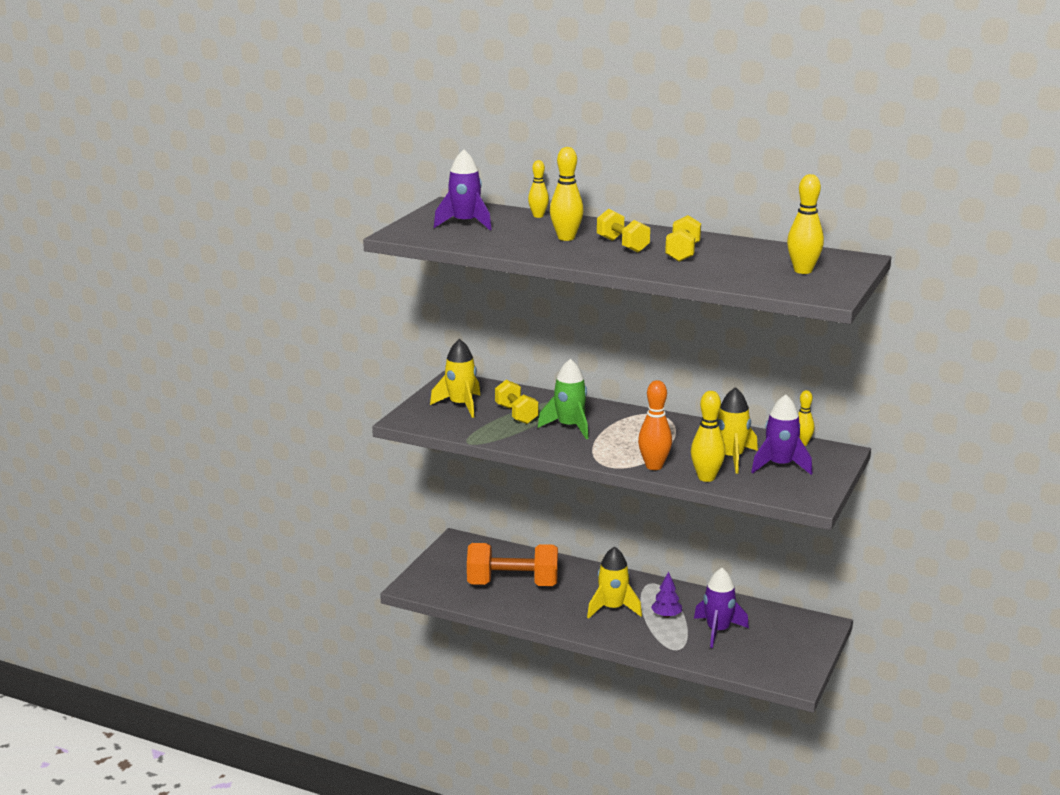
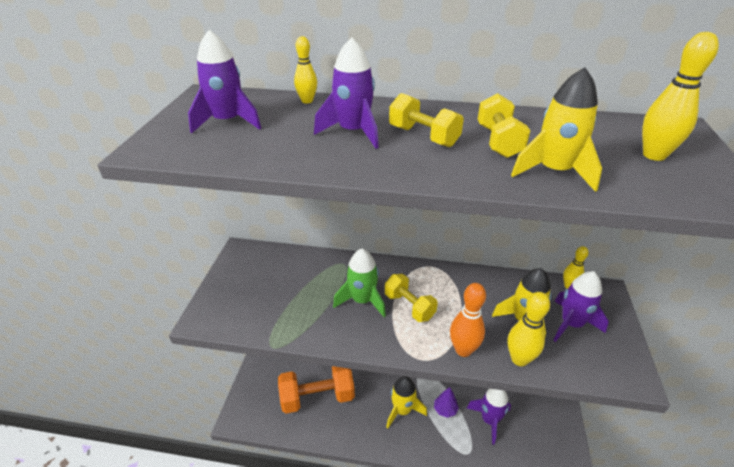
camera: 15 degrees left, 15 degrees up
yellow rocket [430,339,480,418] -> yellow rocket moved to [511,67,602,192]
yellow dumbbell [495,380,539,424] -> yellow dumbbell moved to [385,274,438,322]
yellow bowling pin [550,147,584,241] -> purple rocket [314,37,379,149]

